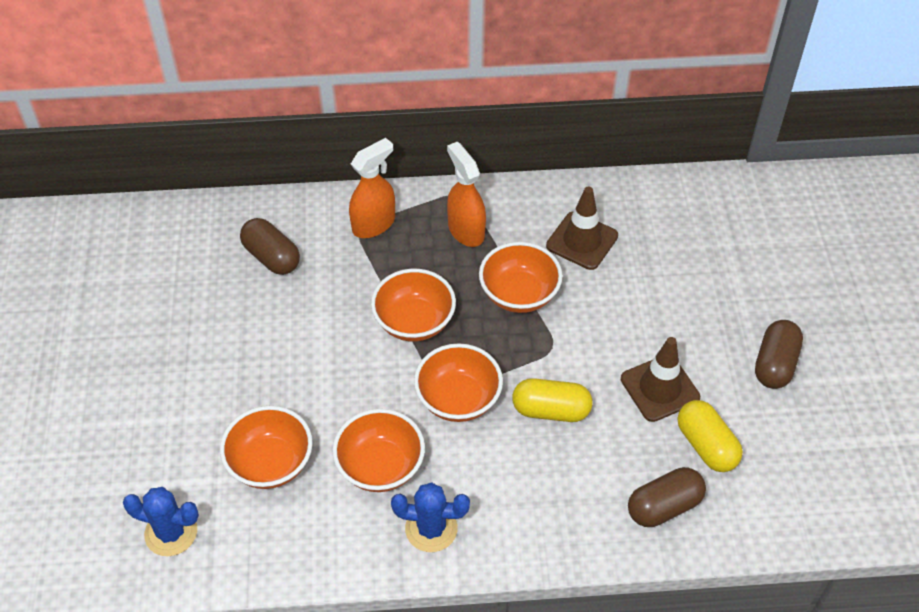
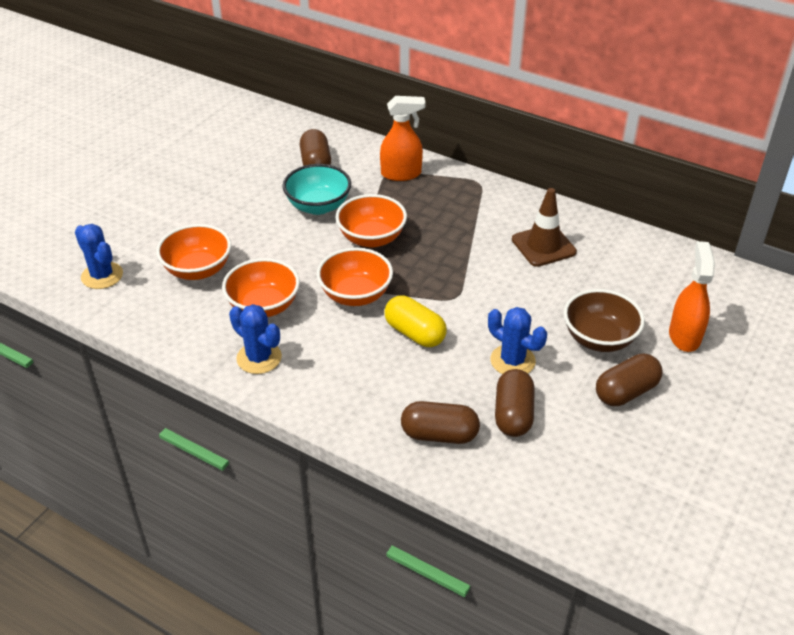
camera: 35 degrees right, 10 degrees down
orange spray bottle [447,142,486,247] -> orange spray bottle moved to [669,241,715,352]
orange bowl [479,242,563,313] -> none
brown traffic cone [621,337,700,422] -> blue cactus [488,307,547,374]
yellow capsule [678,400,743,472] -> brown capsule [495,369,535,437]
none -> turquoise bowl [283,164,351,215]
none -> brown bowl [564,289,645,352]

